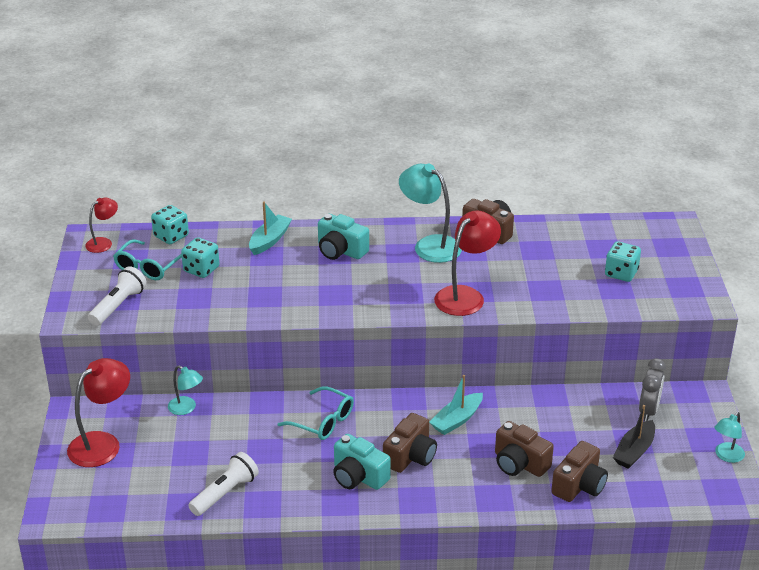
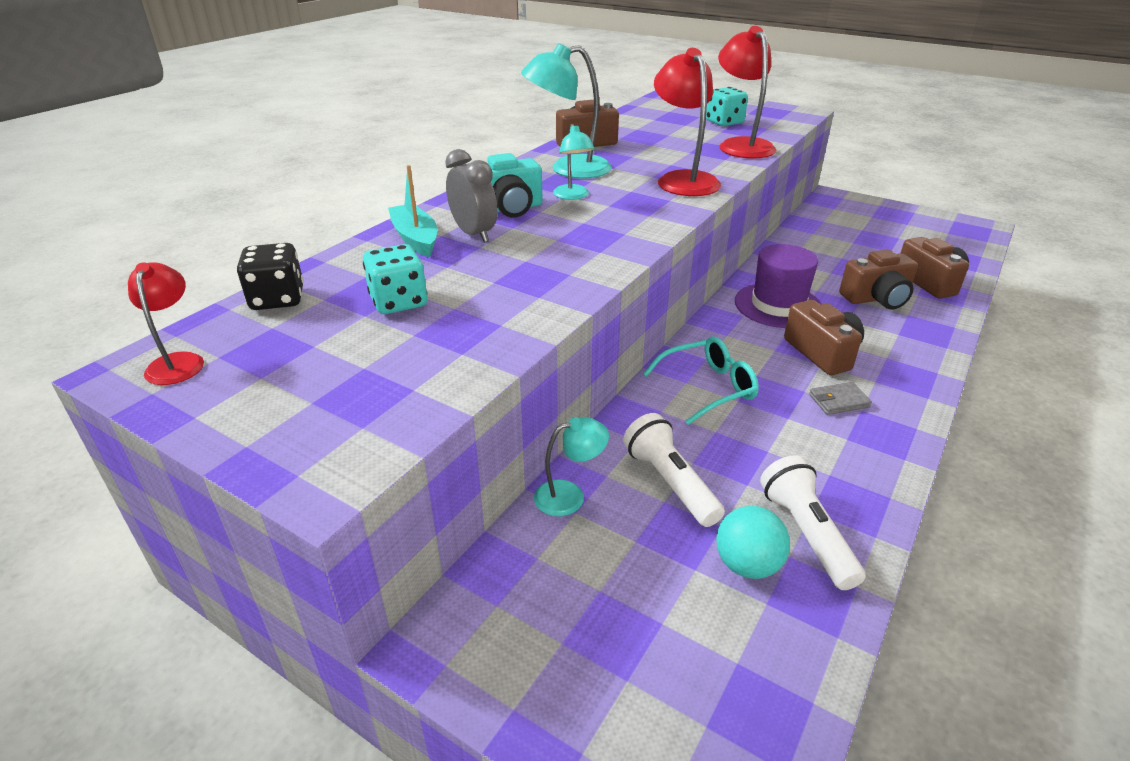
camera: 55 degrees left, 0 degrees up
red lamp [67,358,130,467] -> red lamp moved to [718,26,776,159]
white flashlight [88,266,147,326] -> white flashlight moved to [623,413,725,527]
turquoise glasses [113,239,182,280] -> none
turquoise dice [151,205,189,244] -> black dice [237,243,304,310]
turquoise camera [333,434,391,490] -> grey wallet [809,382,872,415]
turquoise boat [429,375,483,435] -> purple hat [735,244,822,328]
black boat [613,405,655,469] -> none
grey clock [639,358,666,421] -> grey clock moved to [445,149,497,243]
turquoise lamp [714,412,745,463] -> turquoise lamp moved to [553,124,595,200]
none -> turquoise ball [716,506,790,579]

